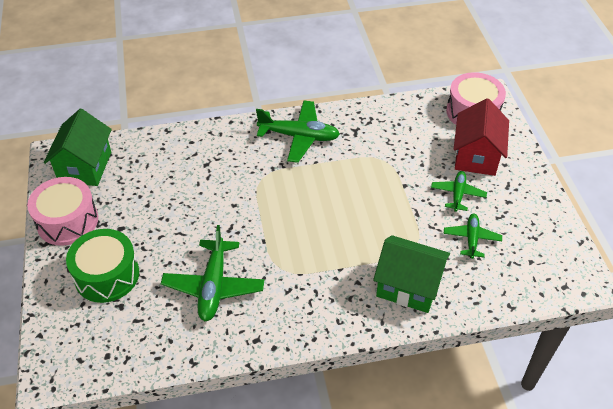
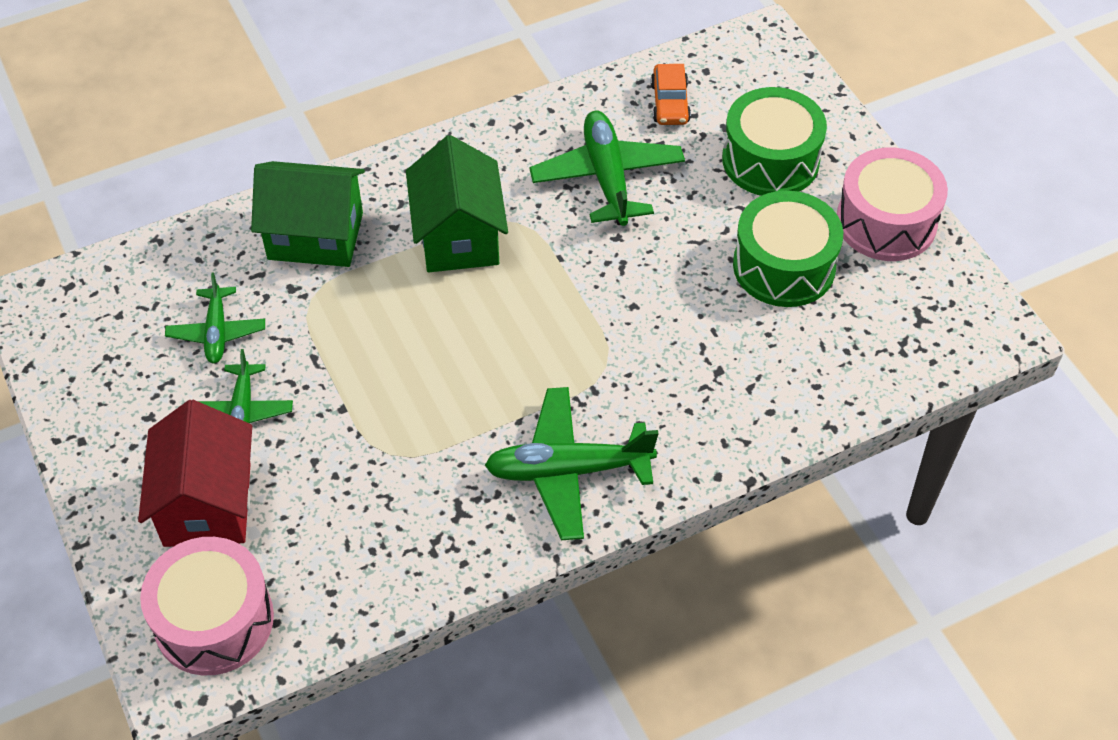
camera: 165 degrees right, 5 degrees up
green house [44,109,112,186] -> green house moved to [406,135,508,272]
none -> orange car [651,64,691,125]
none -> green drum [733,190,843,307]

